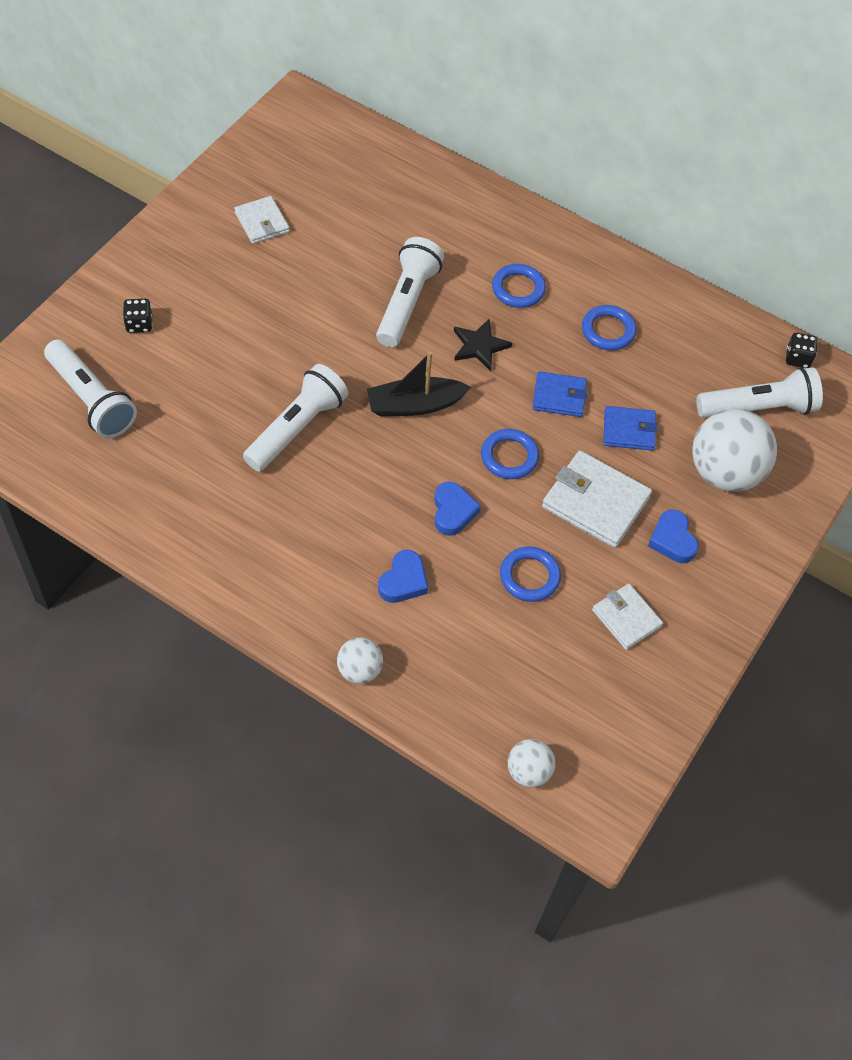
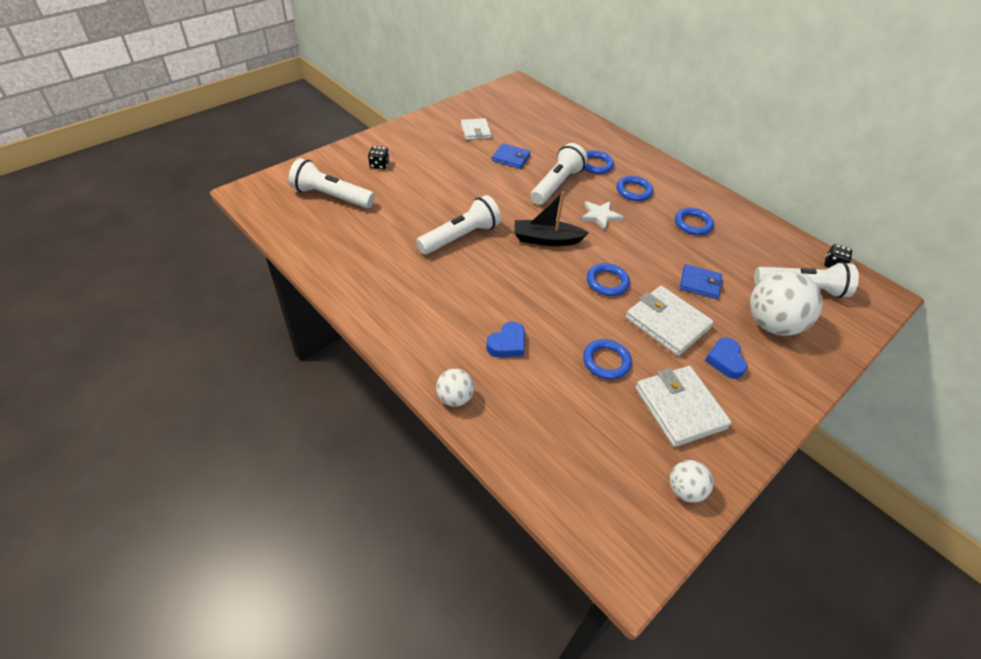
camera: 15 degrees right, 10 degrees down
white flashlight [44,339,137,438] -> white flashlight turned 135 degrees clockwise [289,158,375,208]
blue heart [434,482,481,536] -> none
black star [454,319,512,371] -> white star [581,201,624,231]
white ball [508,739,555,787] -> white ball moved to [670,460,713,503]
blue wallet [533,371,587,417] -> blue wallet moved to [492,143,531,169]
white wallet [592,584,663,650] -> white wallet [635,366,732,447], size x1.63
none -> blue ring [584,150,614,174]

